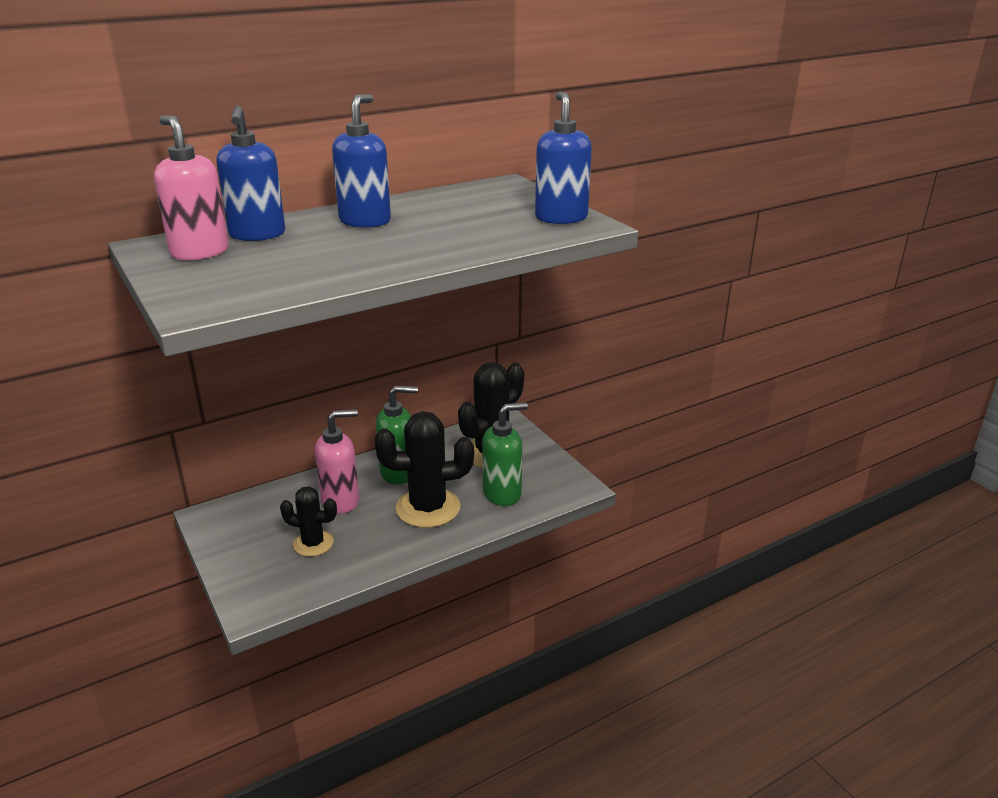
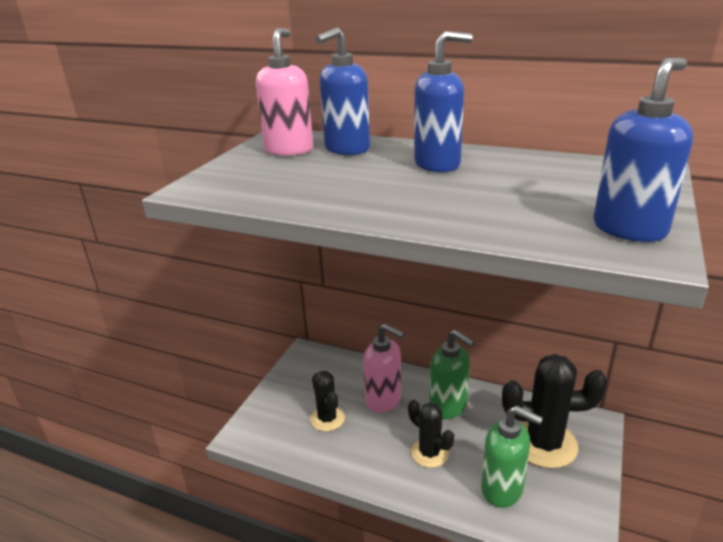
camera: 55 degrees right, 0 degrees up
black cactus [375,411,474,528] -> black cactus [408,400,454,468], size x0.58

